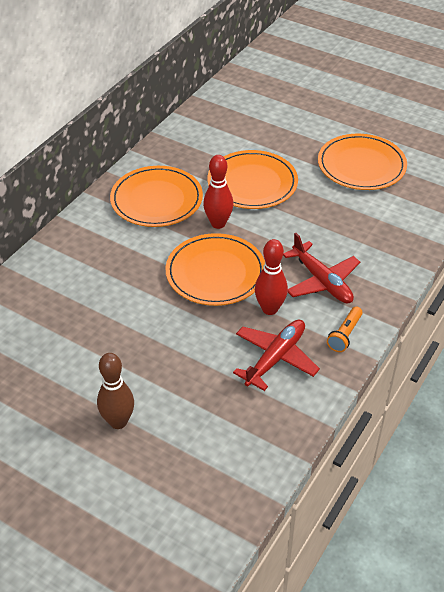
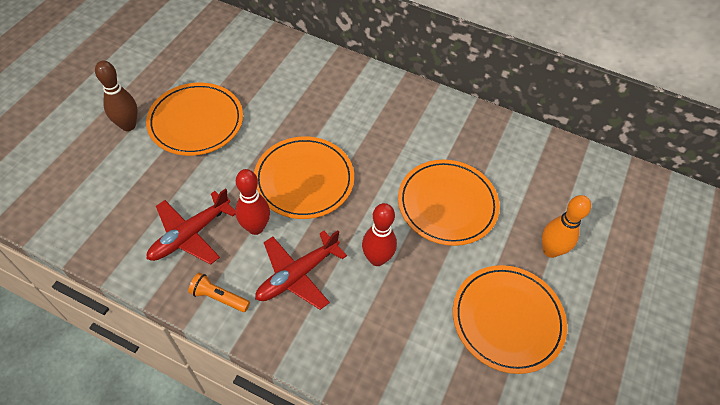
camera: 80 degrees right, 10 degrees up
orange plate [110,166,203,227] -> orange plate moved to [146,83,243,156]
red bowling pin [203,155,233,229] -> red bowling pin moved to [362,203,397,266]
red plane [233,320,320,391] -> red plane turned 105 degrees clockwise [147,188,236,265]
none -> orange bowling pin [542,195,591,258]

